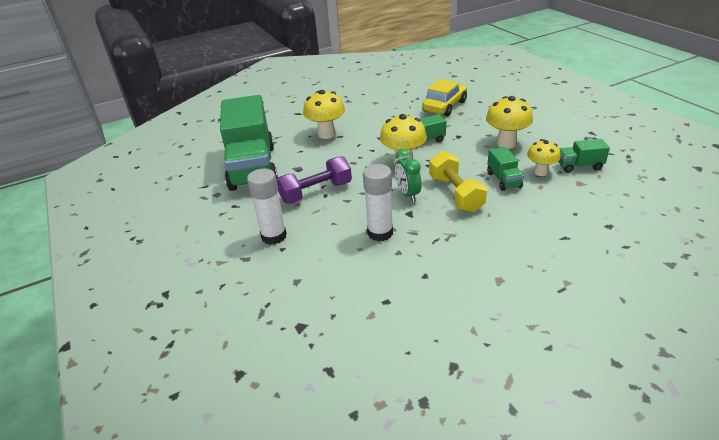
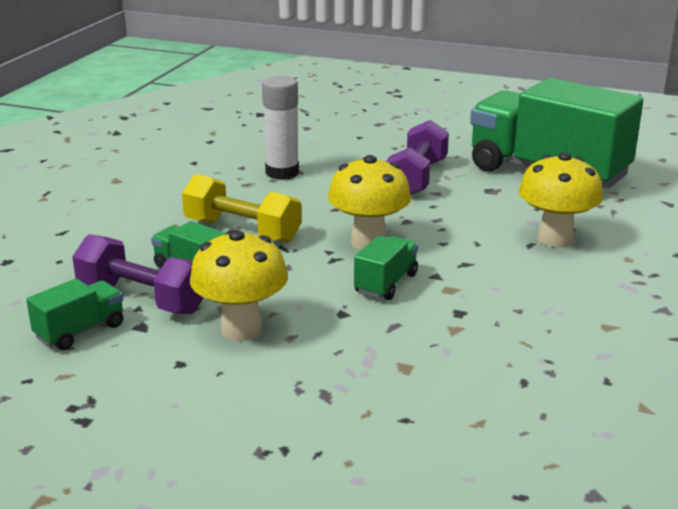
camera: 135 degrees right, 10 degrees down
white glue stick [247,169,287,245] -> none
green clock [395,149,422,202] -> none
yellow car [422,79,467,116] -> none
yellow mushroom [527,140,561,176] -> purple dumbbell [72,234,204,314]

